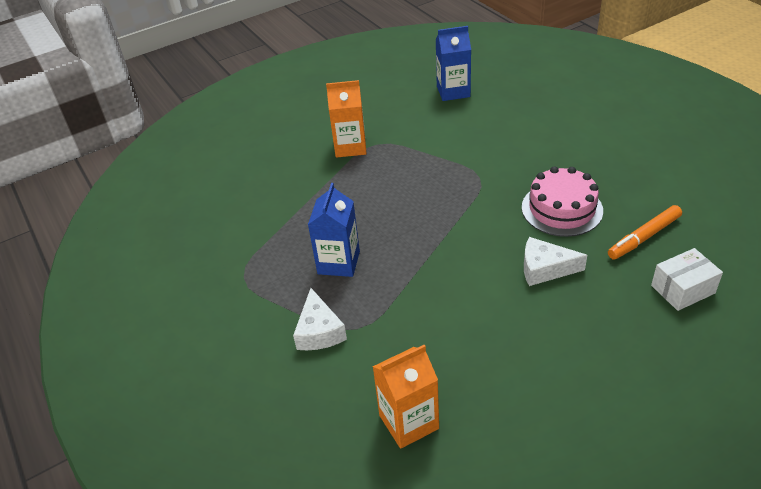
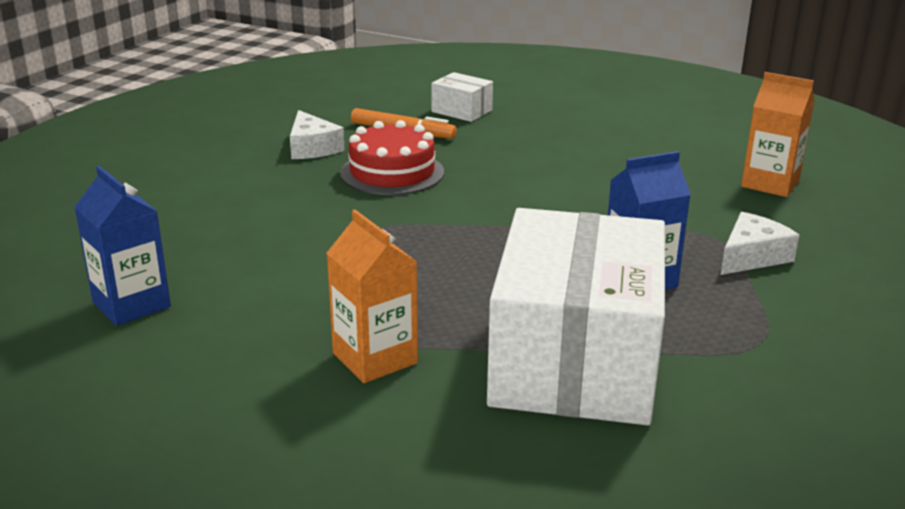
camera: 125 degrees left, 15 degrees down
pink cake [522,166,603,237] -> red cake [340,120,444,195]
white cheese [524,237,587,286] -> white cheese moved to [290,110,345,159]
none -> white box [487,208,665,425]

